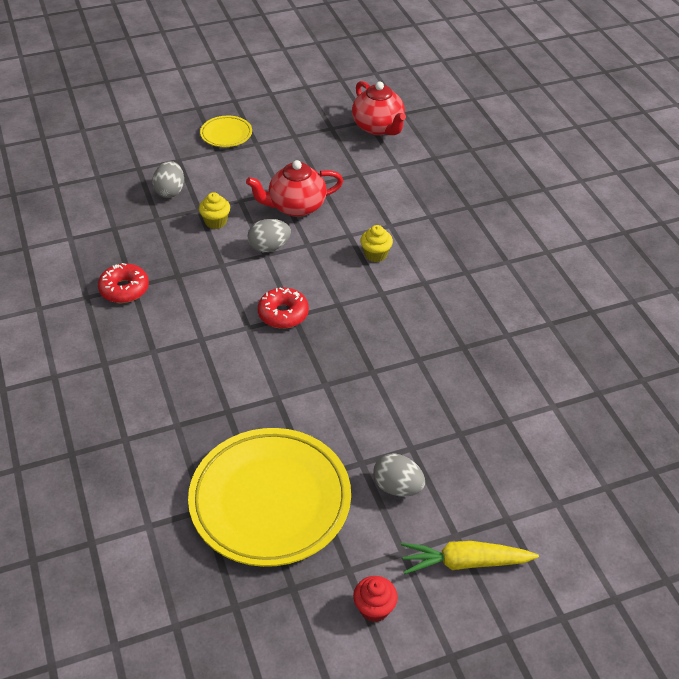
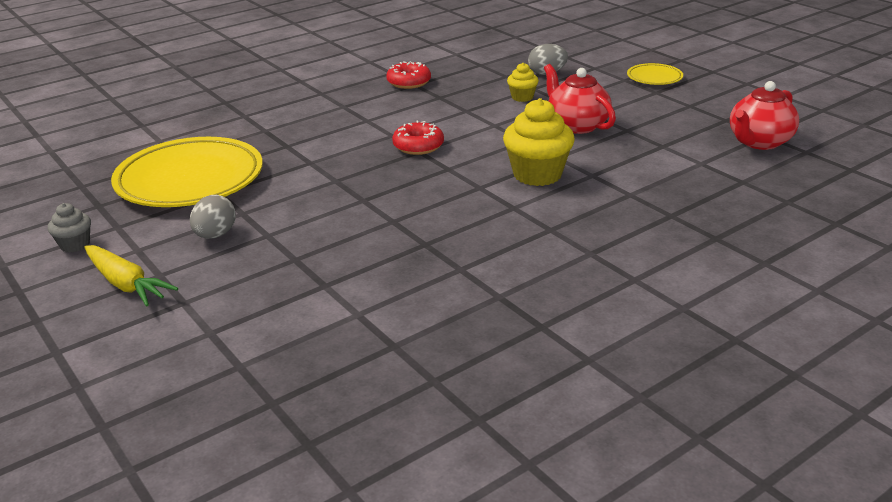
camera: 75 degrees right, 15 degrees down
grey egg [247,219,291,252] -> none
red cupcake [353,576,398,622] -> grey cupcake [48,203,91,253]
yellow cupcake [360,225,393,262] -> yellow cupcake [503,98,575,186], size x1.89
yellow carrot [401,541,539,574] -> yellow carrot turned 150 degrees clockwise [84,245,178,306]

